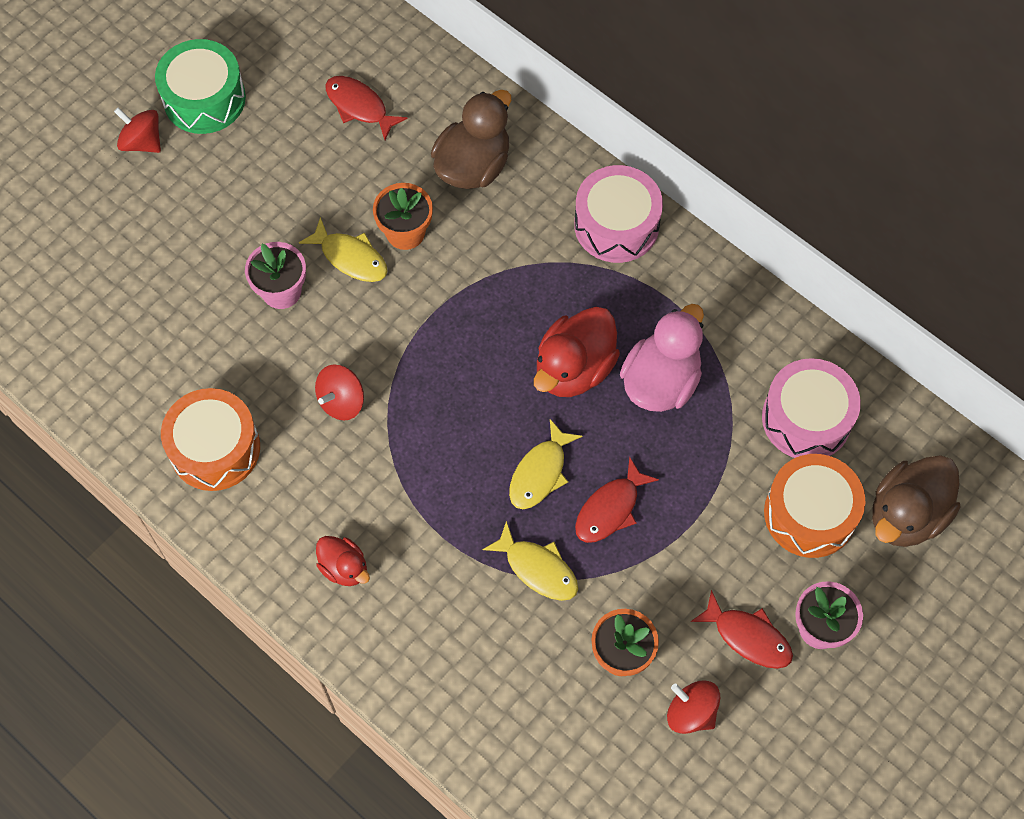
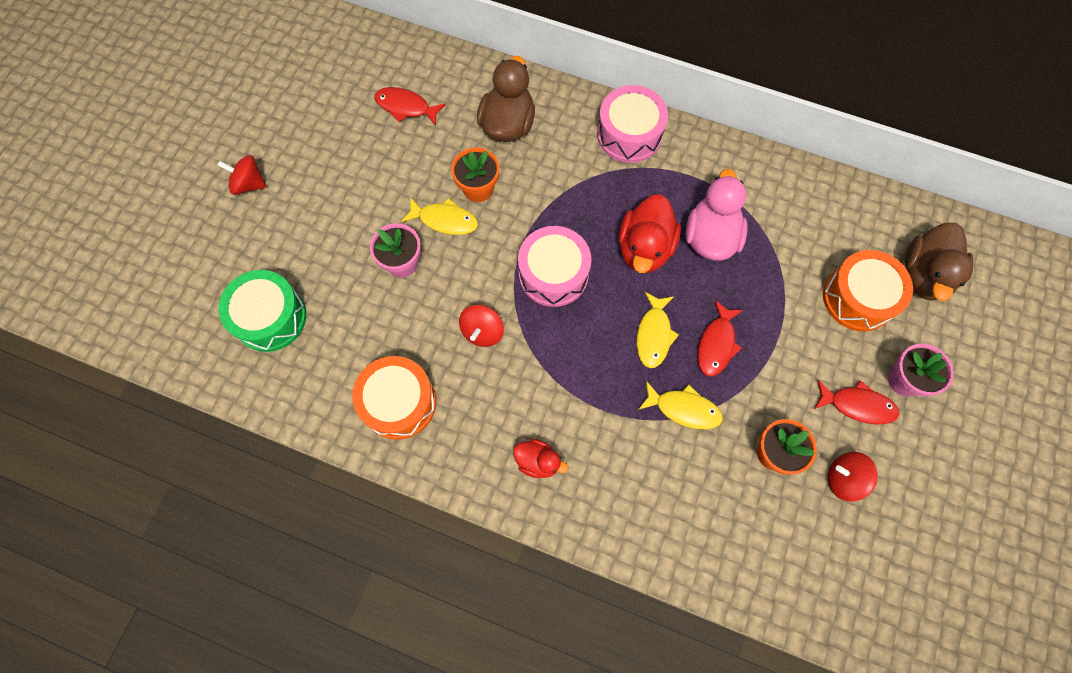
camera: 20 degrees left, 5 degrees up
green drum [155,39,246,134] -> green drum moved to [219,270,306,352]
pink drum [762,358,861,458] -> pink drum moved to [518,226,591,307]

